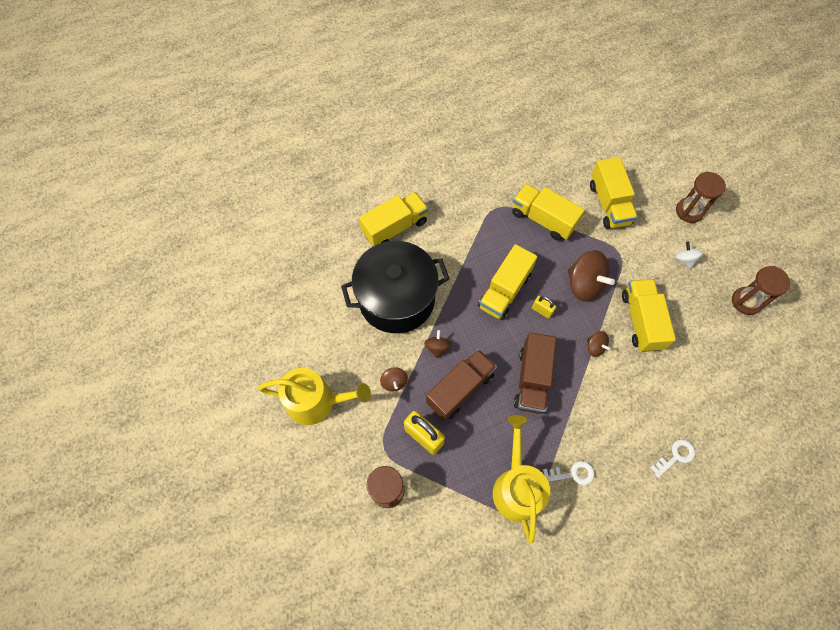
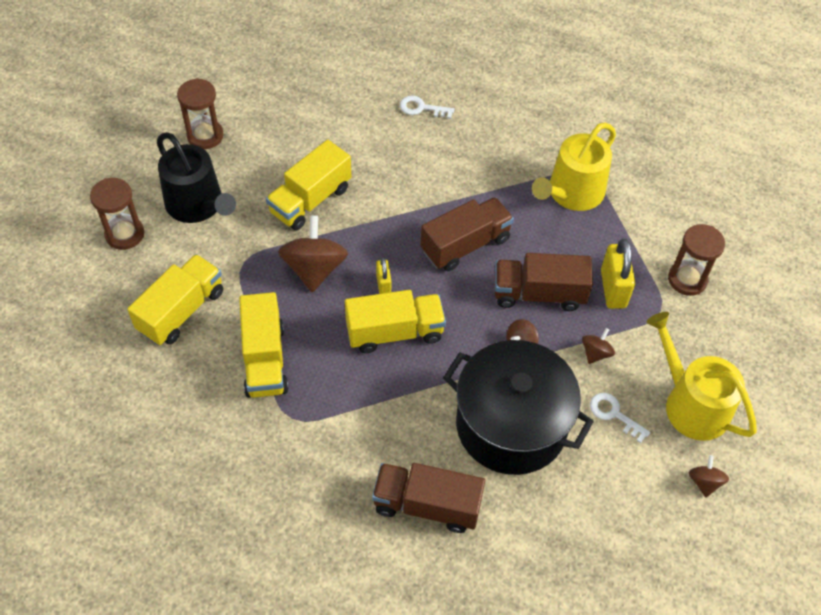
camera: 135 degrees left, 10 degrees down
yellow truck [359,192,428,247] -> brown truck [372,463,485,533]
white key [543,461,594,485] -> white key moved to [590,393,650,443]
brown spinning top [587,331,611,357] -> brown spinning top moved to [689,455,729,497]
white spinning top [675,241,703,269] -> black watering can [157,132,236,223]

